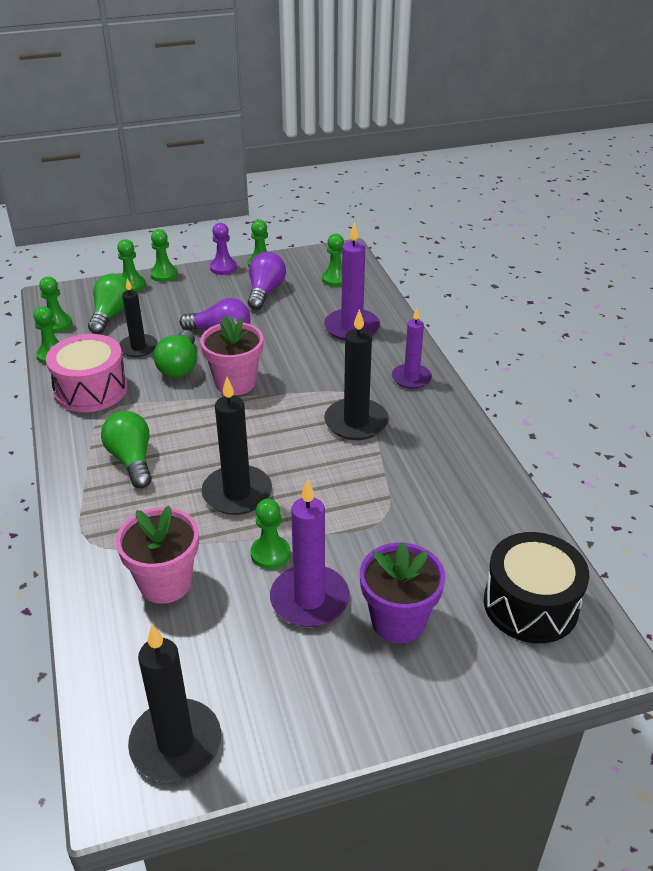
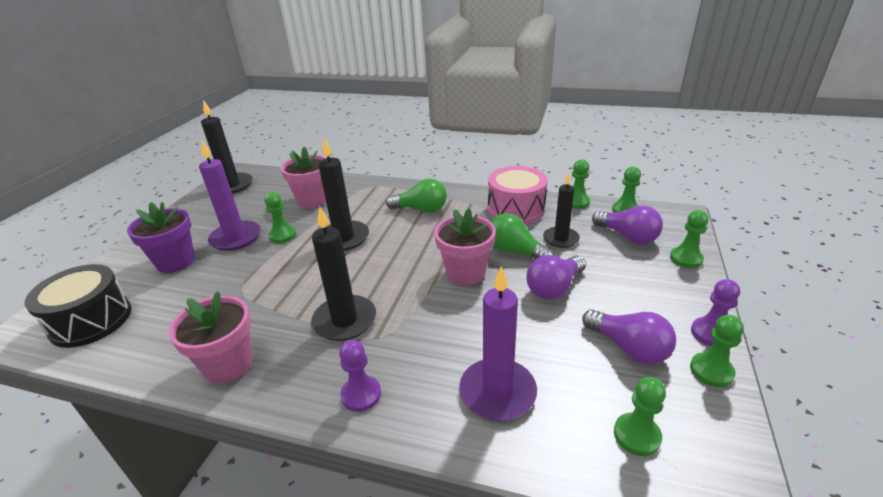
camera: 125 degrees right, 5 degrees down
green light bulb [88,274,132,334] -> purple light bulb [592,205,663,245]
green pawn [150,229,178,282] -> none
purple candle [392,308,432,389] -> purple pawn [339,340,381,412]
none -> pink flower pot [168,291,253,384]

